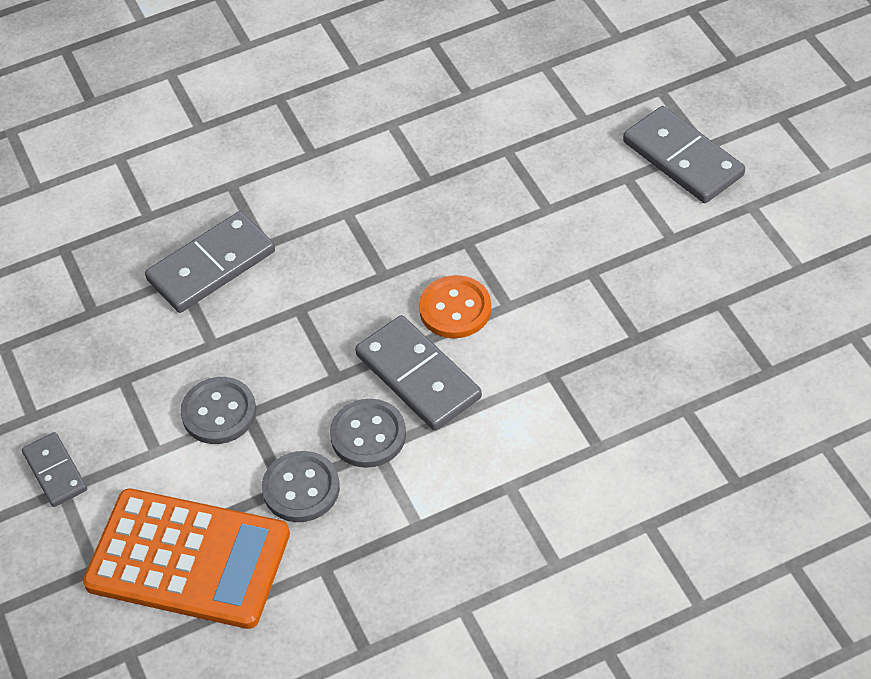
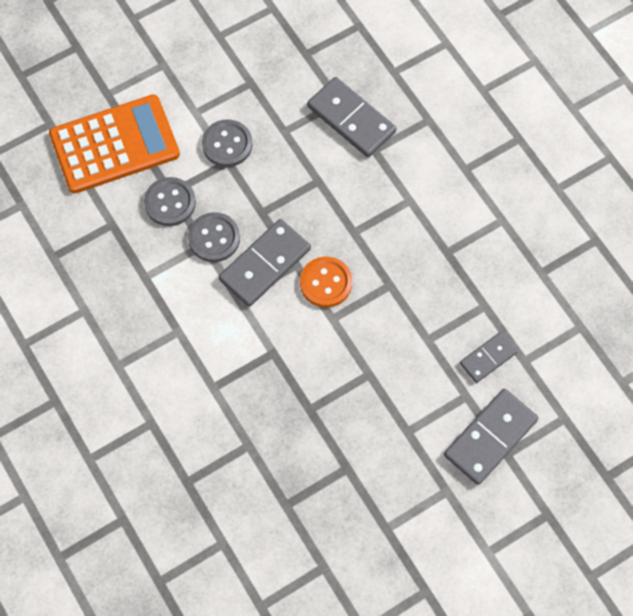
camera: 80 degrees right, 15 degrees up
grey domino [22,432,87,507] -> grey domino moved to [460,332,518,383]
orange calculator [83,489,290,629] -> orange calculator turned 120 degrees counterclockwise [49,94,180,194]

